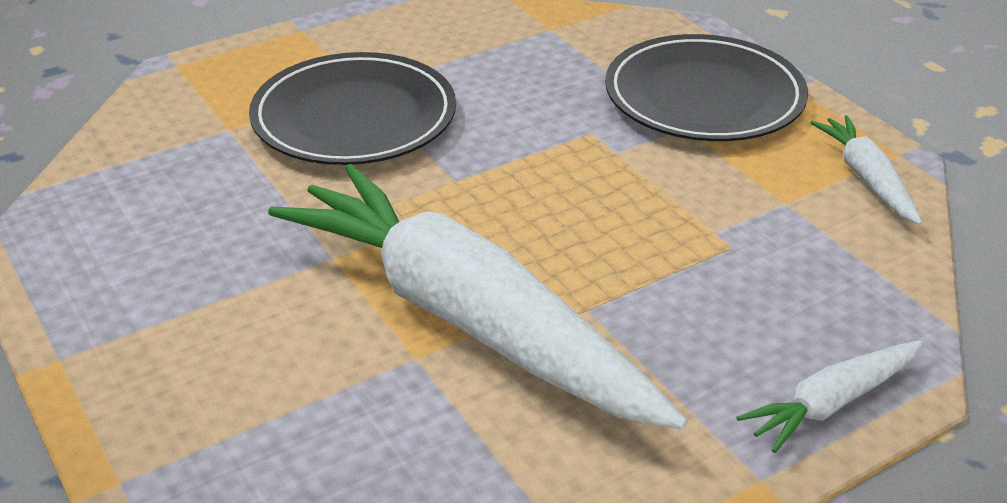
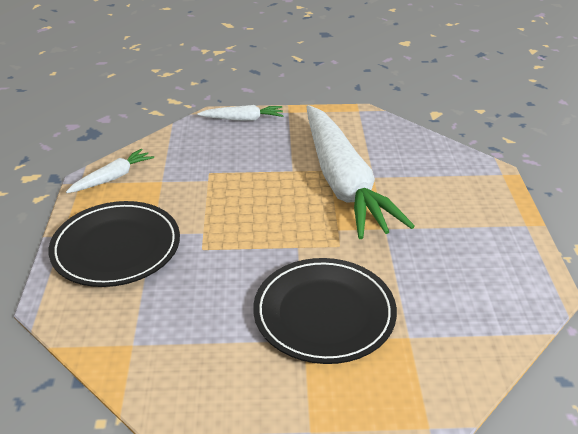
camera: 150 degrees left, 0 degrees up
white carrot [810,115,922,225] -> white carrot turned 150 degrees counterclockwise [66,148,154,193]

